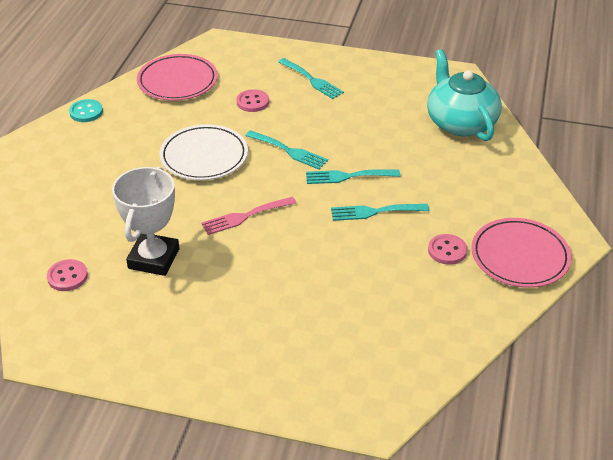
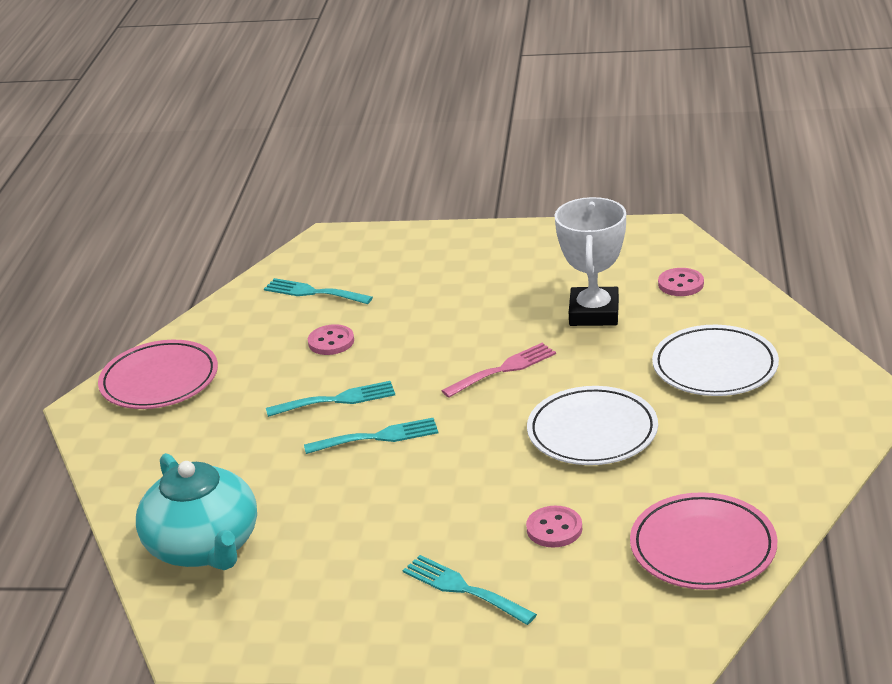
camera: 175 degrees right, 10 degrees down
turquoise button [69,99,103,122] -> none
turquoise fork [245,130,328,169] -> turquoise fork moved to [264,278,373,304]
pink button [428,234,467,265] -> pink button moved to [308,324,354,355]
none -> white plate [652,325,779,396]

